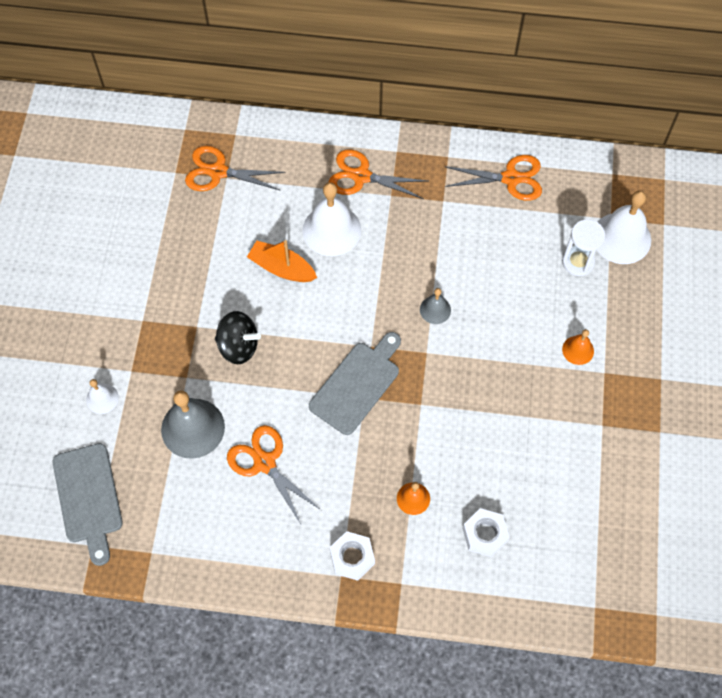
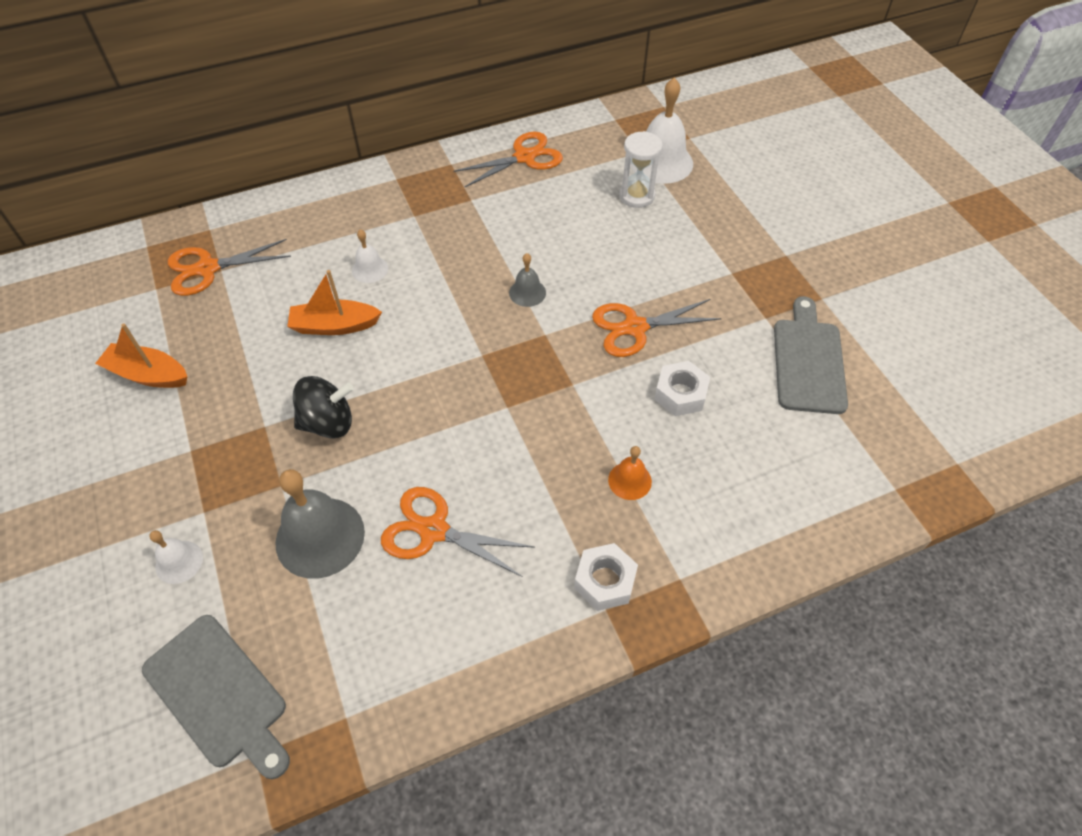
camera: 30 degrees left, 10 degrees down
white bell [303,182,361,256] -> white bell [352,229,388,283], size x0.51
grey cutting board [309,332,401,435] -> grey cutting board moved to [774,296,848,414]
orange scissors [328,149,427,199] -> orange scissors moved to [592,299,722,357]
white nut [462,508,509,557] -> white nut moved to [654,361,710,416]
orange bell [562,329,594,365] -> none
none -> orange boat [95,323,187,388]

